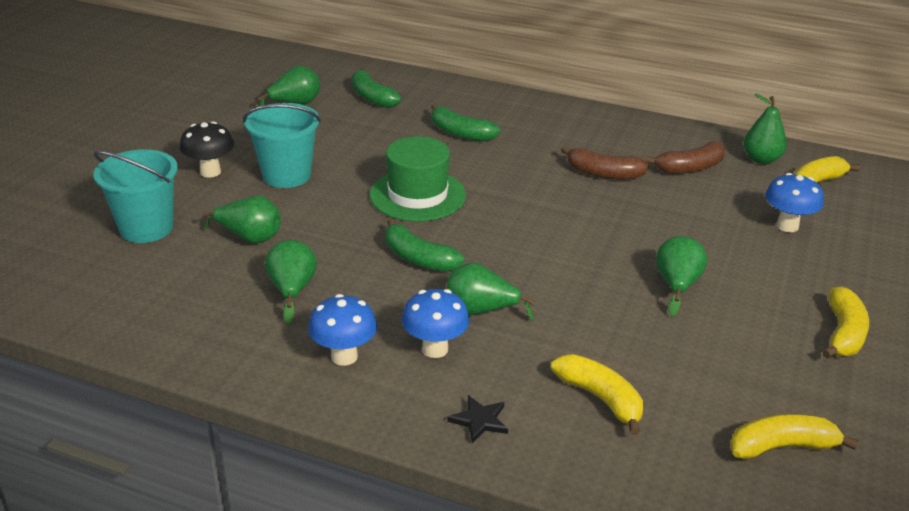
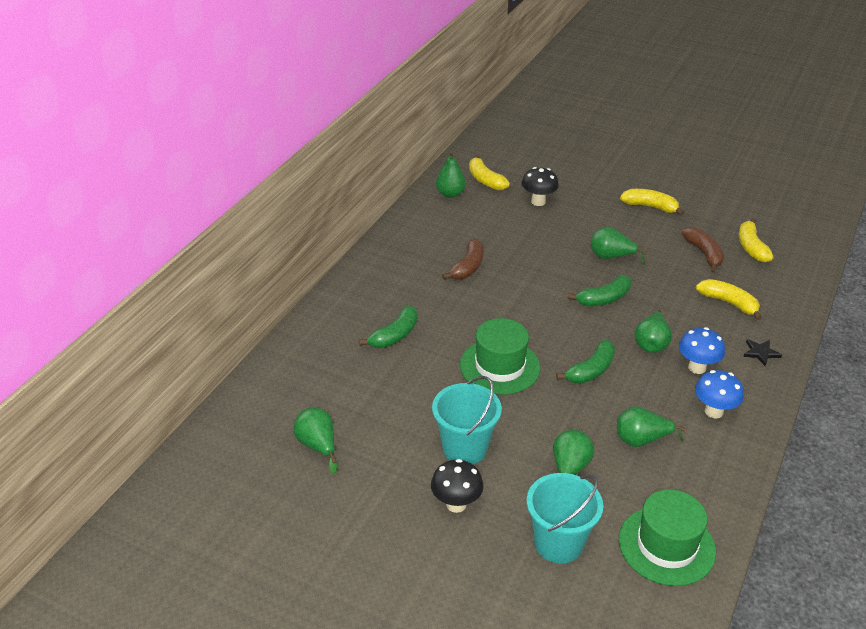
camera: 85 degrees left, 5 degrees up
green banana [352,68,401,108] -> green banana moved to [568,275,631,306]
yellow banana [551,354,643,435] -> yellow banana turned 75 degrees clockwise [696,279,762,320]
brown banana [645,142,726,174] -> brown banana moved to [681,227,724,271]
blue mushroom [765,173,824,232] -> black mushroom [521,167,559,206]
none -> green hat [619,489,716,586]

